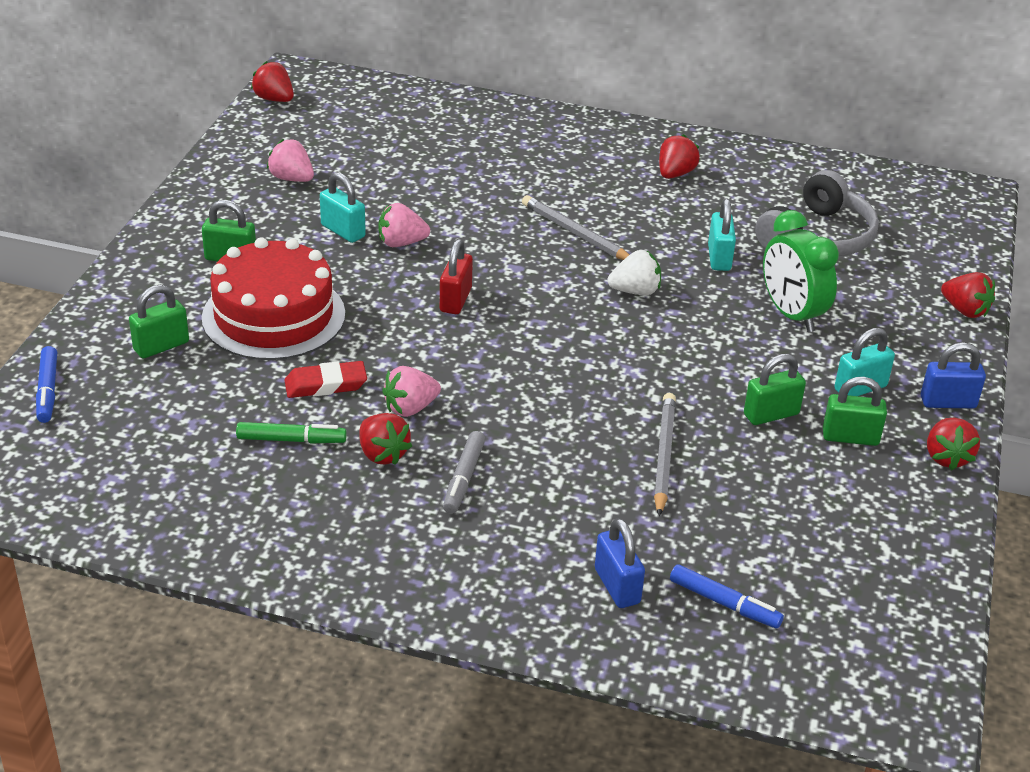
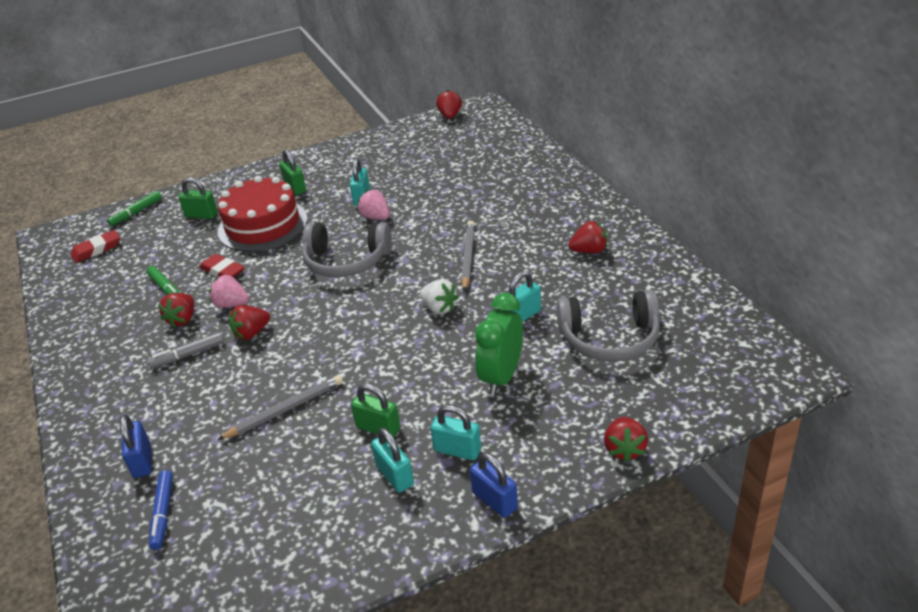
camera: 55 degrees right, 0 degrees up
blue marker [36,346,57,423] -> green marker [107,191,162,226]
pink strawberry [267,139,314,182] -> none
red padlock [440,239,473,314] -> grey headphones [302,222,391,278]
blue padlock [595,518,645,608] -> blue padlock turned 45 degrees counterclockwise [120,414,152,478]
green padlock [823,377,887,446] -> turquoise padlock [371,427,414,493]
red strawberry [927,418,980,470] -> red strawberry moved to [229,305,270,340]
none -> red eraser [71,230,120,263]

